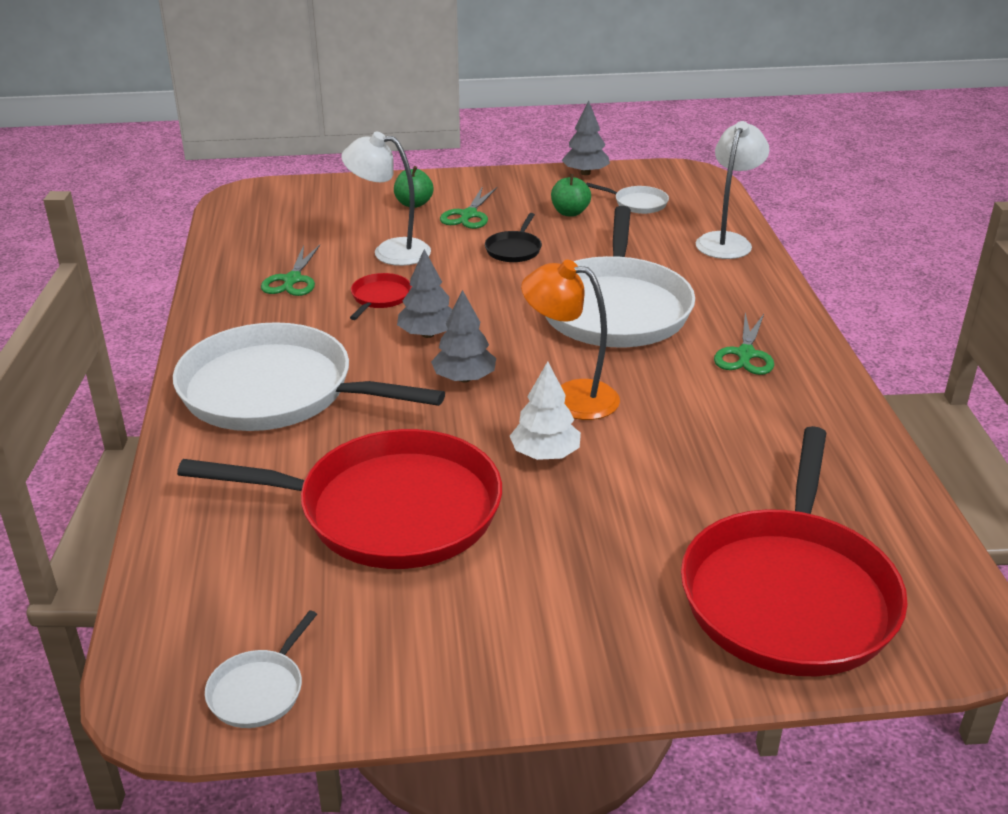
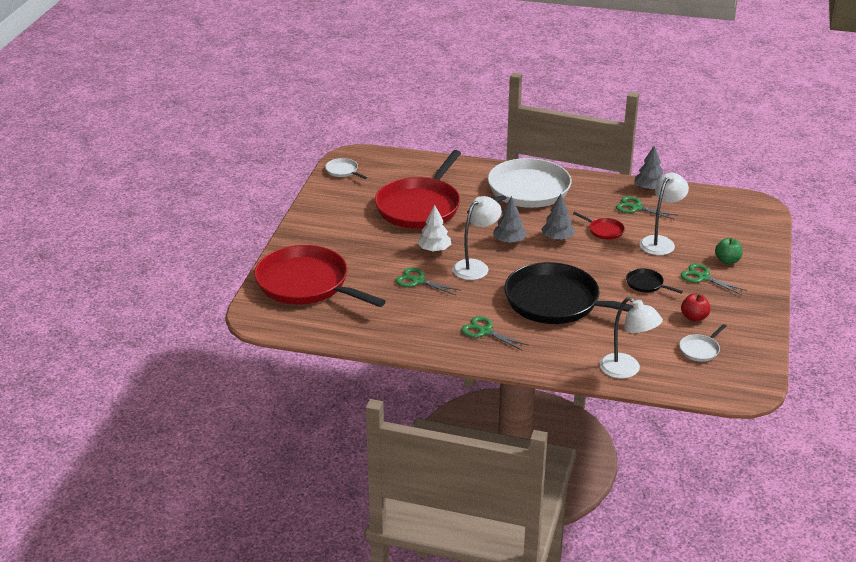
camera: 110 degrees right, 0 degrees up
orange lamp [521,260,620,420] -> white lamp [453,196,502,280]
white pan [545,206,695,348] -> black pan [504,262,633,324]
green apple [551,174,591,217] -> red apple [681,293,711,322]
grey tree [562,101,610,175] -> grey tree moved to [635,146,663,190]
none -> green scissors [395,267,460,295]

